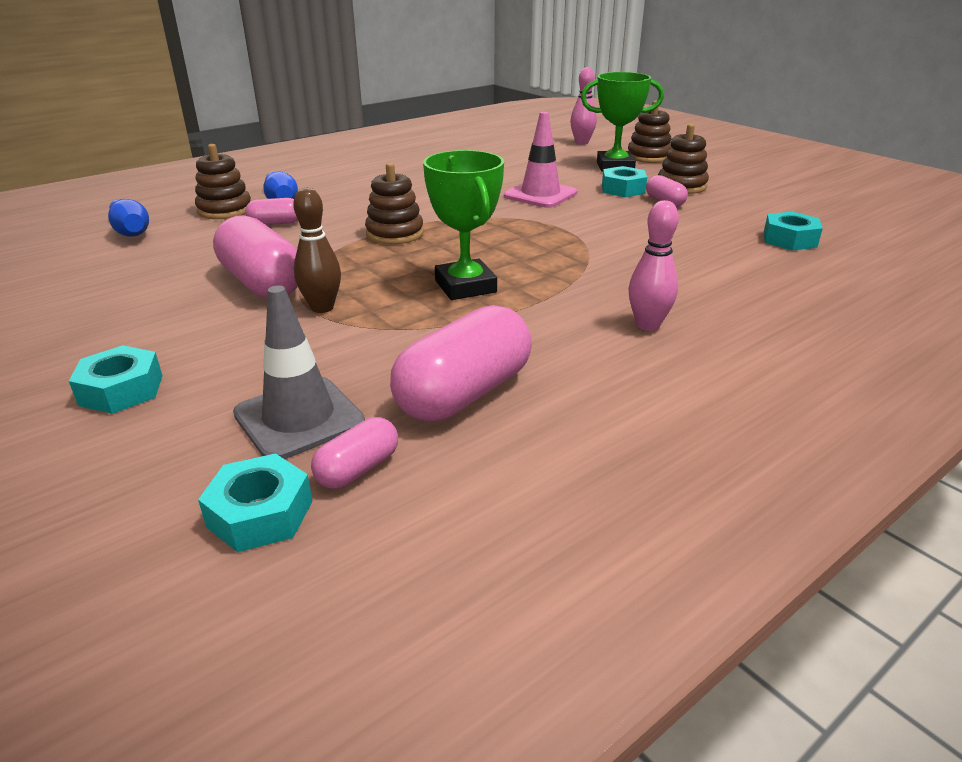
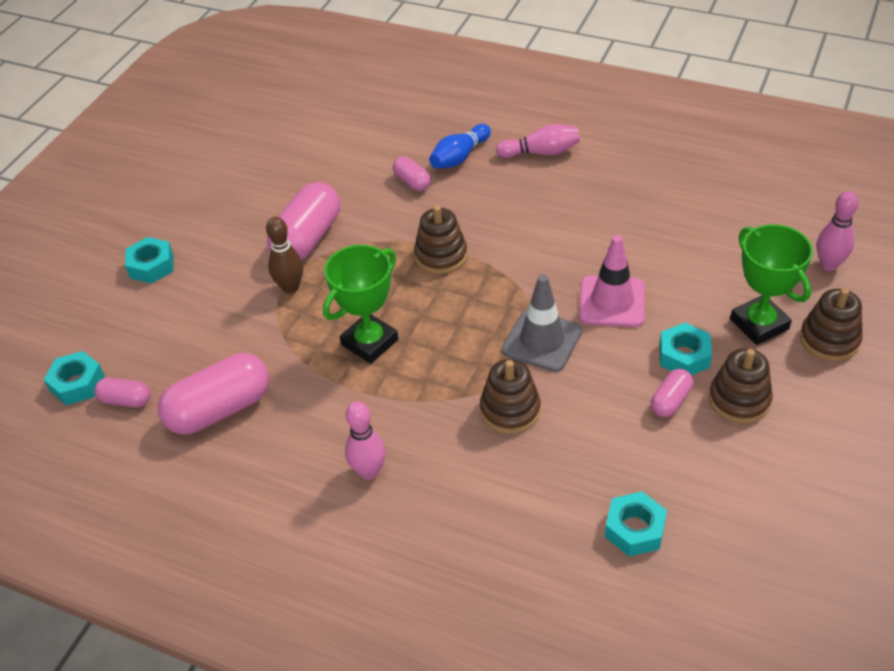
camera: 65 degrees right, 15 degrees up
blue bowling pin [108,199,149,237] -> none
brown stacking toy [195,144,251,219] -> brown stacking toy moved to [480,359,540,434]
grey traffic cone [233,285,365,459] -> grey traffic cone moved to [502,275,582,372]
pink capsule [390,305,532,421] -> pink capsule turned 45 degrees counterclockwise [158,353,269,435]
none -> pink bowling pin [496,124,580,158]

